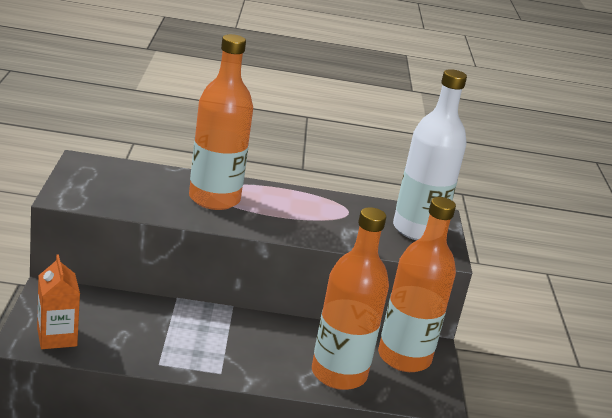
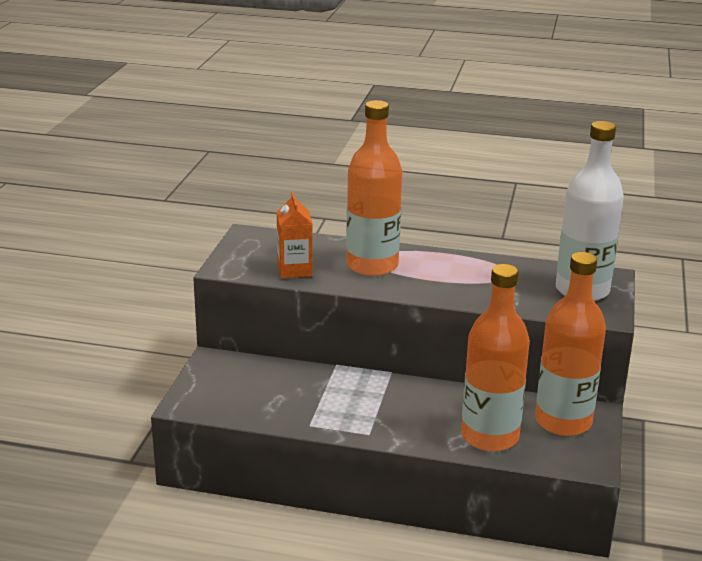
camera: 15 degrees right, 0 degrees up
orange carton [37,255,80,349] -> orange carton moved to [277,192,313,278]

